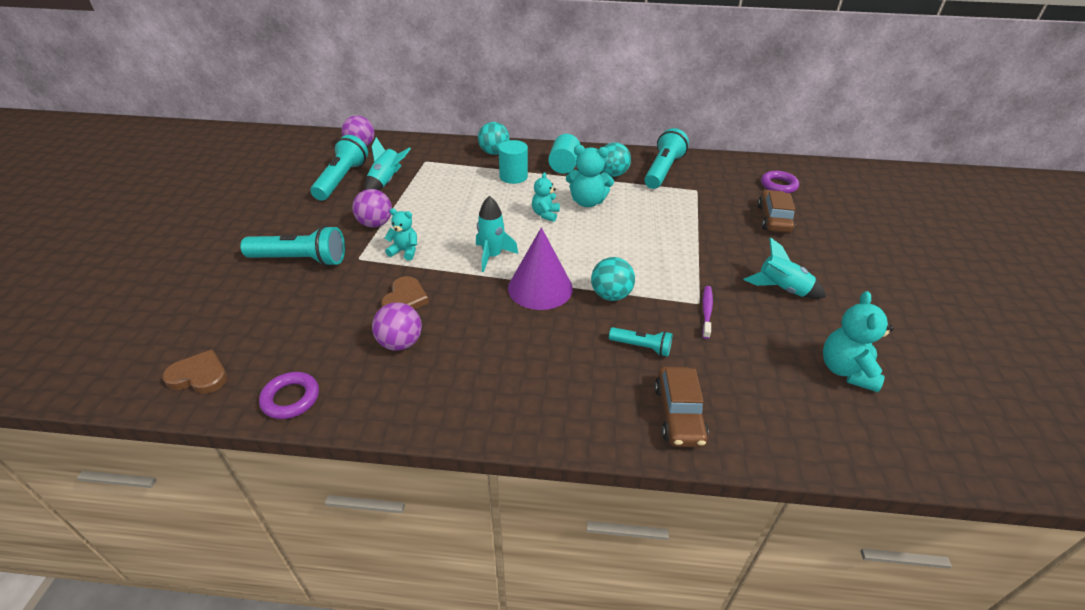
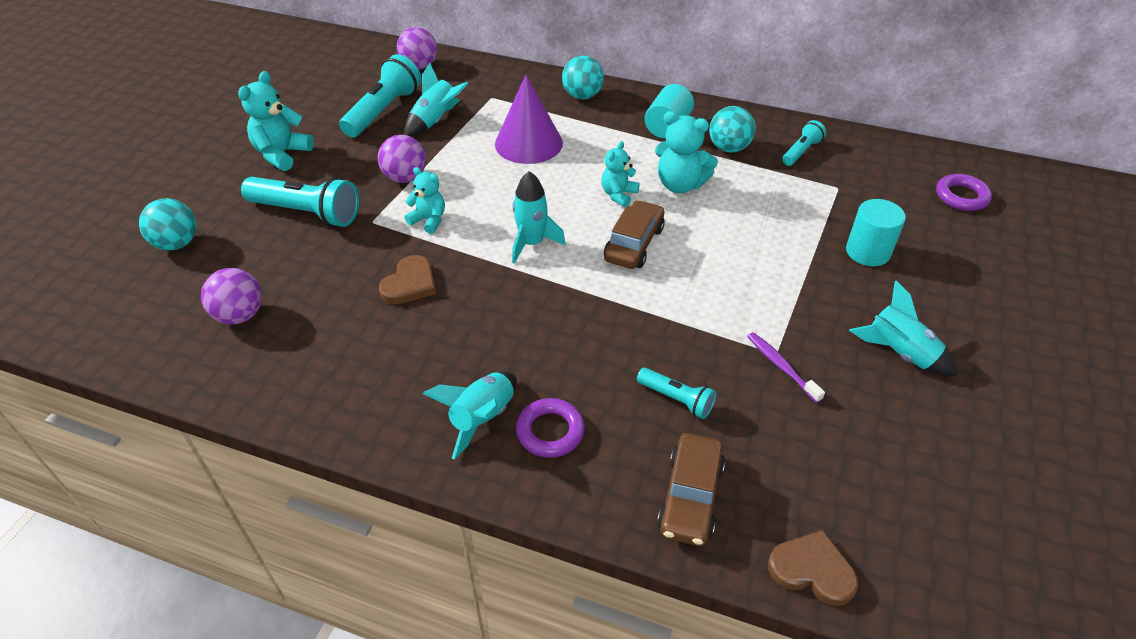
camera: 15 degrees right, 5 degrees up
brown heart [162,349,227,394] -> brown heart moved to [768,530,859,606]
purple ring [259,372,319,419] -> purple ring moved to [516,398,585,458]
purple ball [372,302,422,351] -> purple ball moved to [201,268,262,324]
turquoise cylinder [498,140,528,184] -> turquoise cylinder moved to [846,199,906,266]
purple cone [508,227,573,310] -> purple cone moved to [495,75,563,164]
turquoise ball [591,257,635,301] -> turquoise ball moved to [139,198,196,251]
turquoise flashlight [644,128,689,189] -> turquoise flashlight [782,120,826,166], size x0.55
purple toothbrush [702,286,713,339] -> purple toothbrush turned 60 degrees counterclockwise [747,332,825,403]
brown car [758,190,795,233] -> brown car moved to [604,200,665,269]
turquoise teddy bear [823,291,894,392] -> turquoise teddy bear moved to [238,71,314,171]
none -> turquoise rocket [423,371,517,460]

